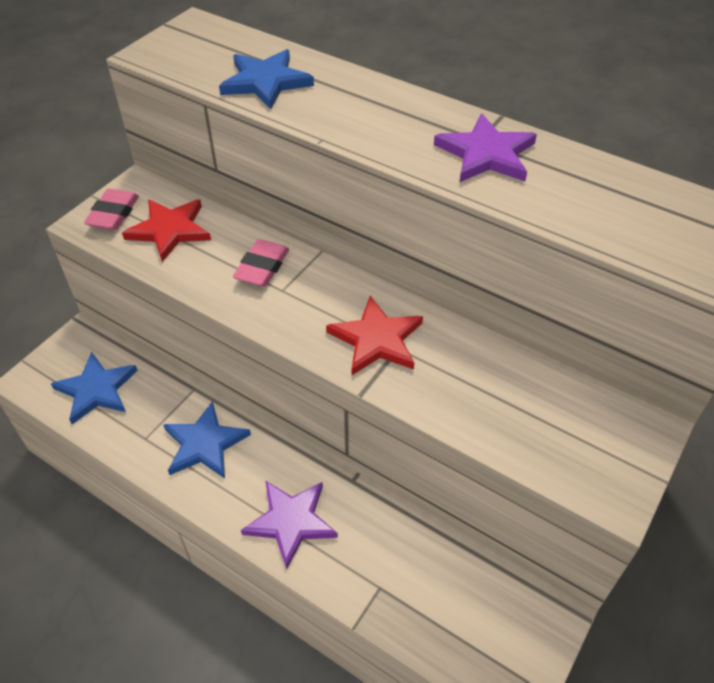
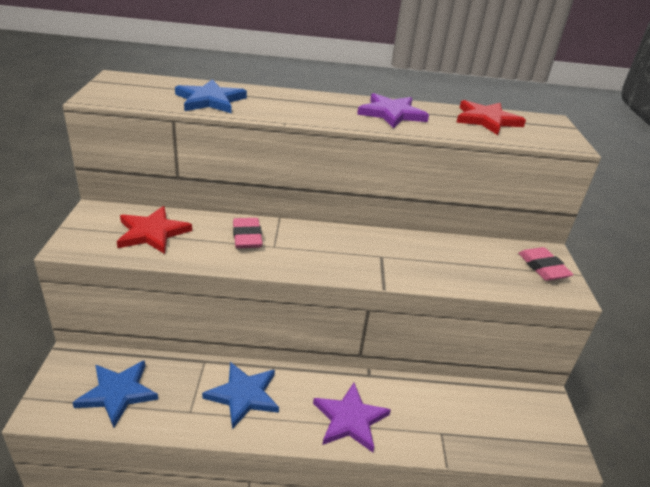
camera: 35 degrees left, 15 degrees down
pink eraser [84,189,139,230] -> pink eraser moved to [518,247,574,281]
red star [326,296,423,375] -> red star moved to [456,100,526,135]

